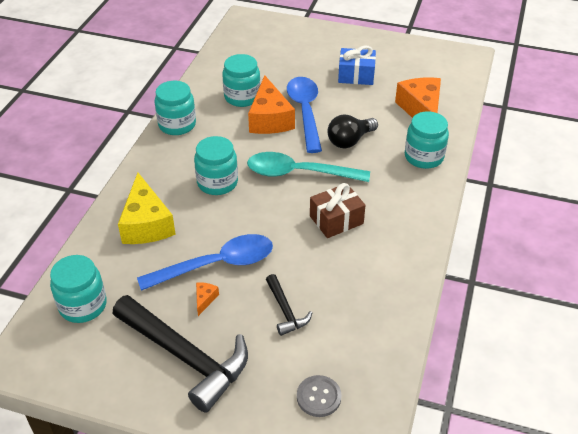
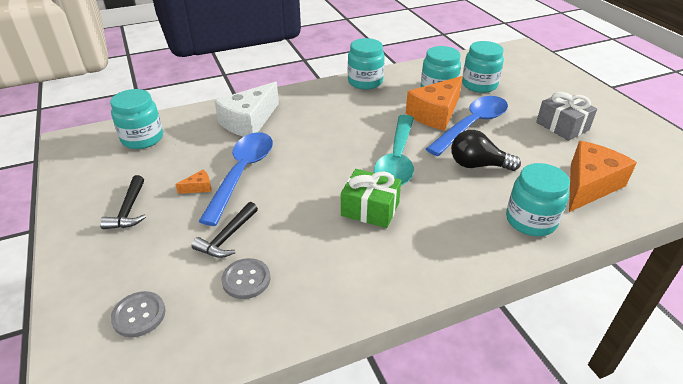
camera: 50 degrees right, 5 degrees down
black hammer [112,295,248,413] -> black hammer [100,175,146,229], size x0.48
yellow cheese [118,173,176,244] -> white cheese [214,82,279,137]
blue spoon [137,234,273,291] -> blue spoon turned 105 degrees counterclockwise [199,132,273,226]
turquoise jar [194,136,238,195] -> turquoise jar moved to [462,41,504,93]
turquoise spoon [247,152,370,182] -> turquoise spoon turned 135 degrees counterclockwise [374,115,414,186]
brown gift [310,183,366,238] -> green gift [341,169,401,228]
blue gift [338,45,376,85] -> grey gift [536,92,597,141]
none -> grey button [222,258,271,299]

